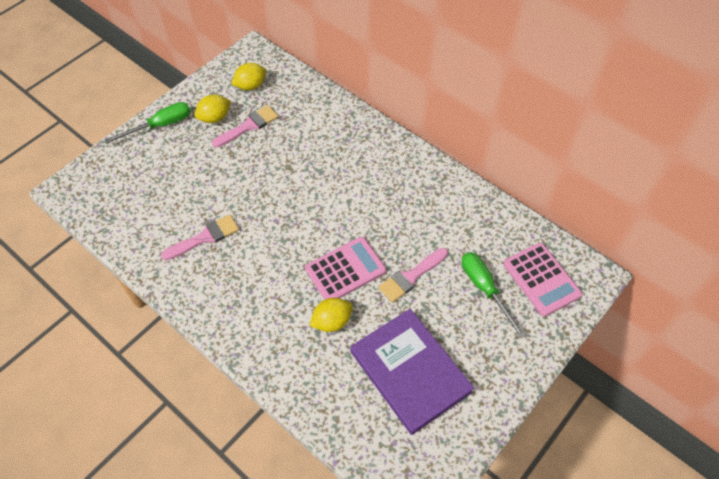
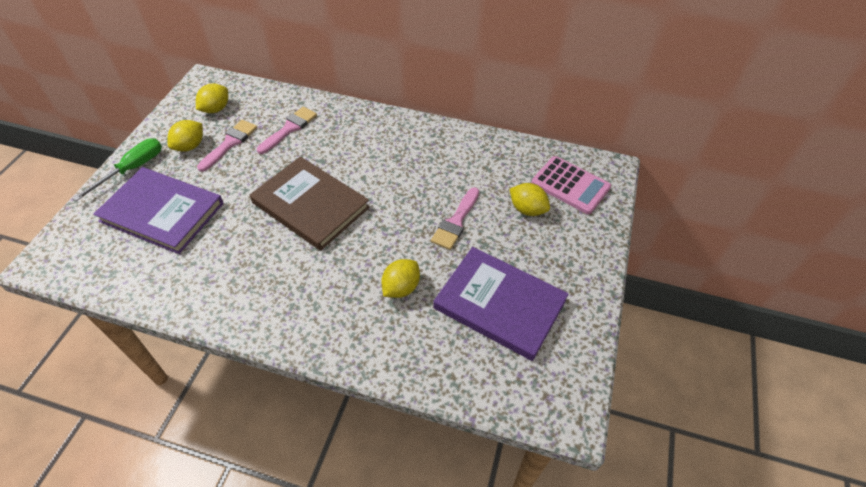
camera: 25 degrees left, 5 degrees down
pink brush [161,215,239,260] -> pink brush moved to [257,107,317,154]
pink calculator [305,237,386,300] -> none
green screwdriver [461,252,526,339] -> yellow lemon [510,183,550,216]
none -> purple book [93,167,224,254]
none -> brown book [250,157,370,251]

